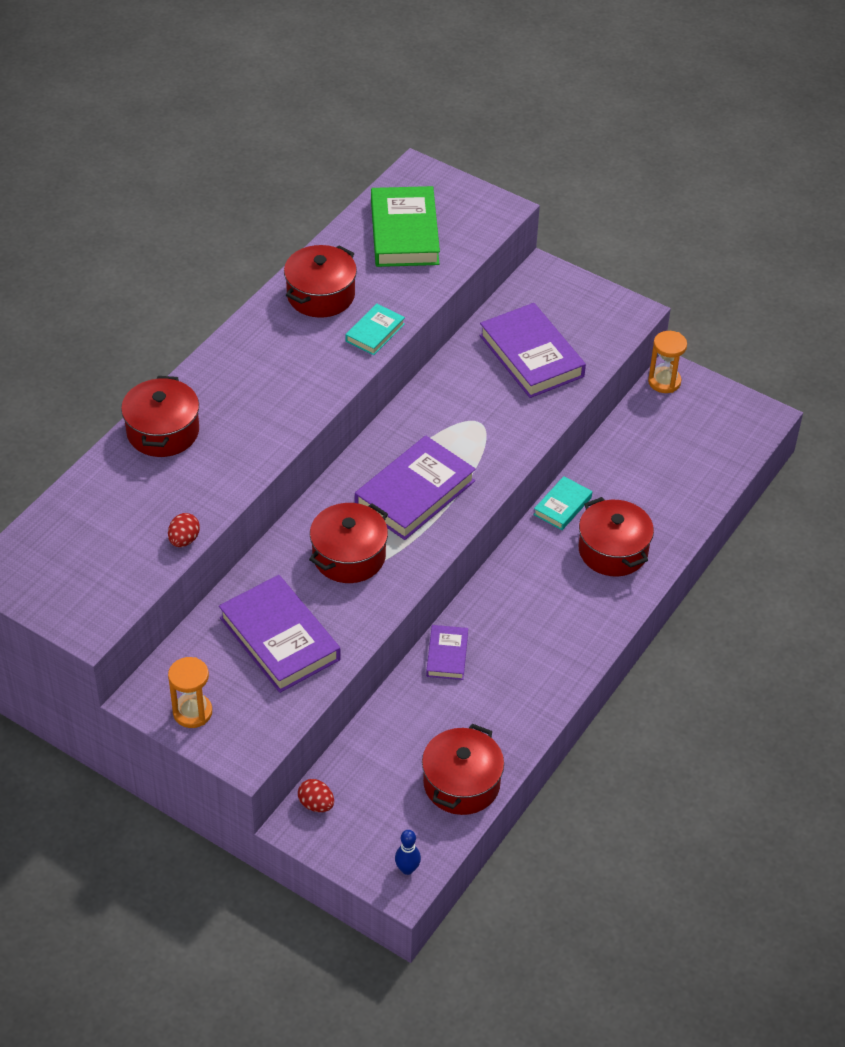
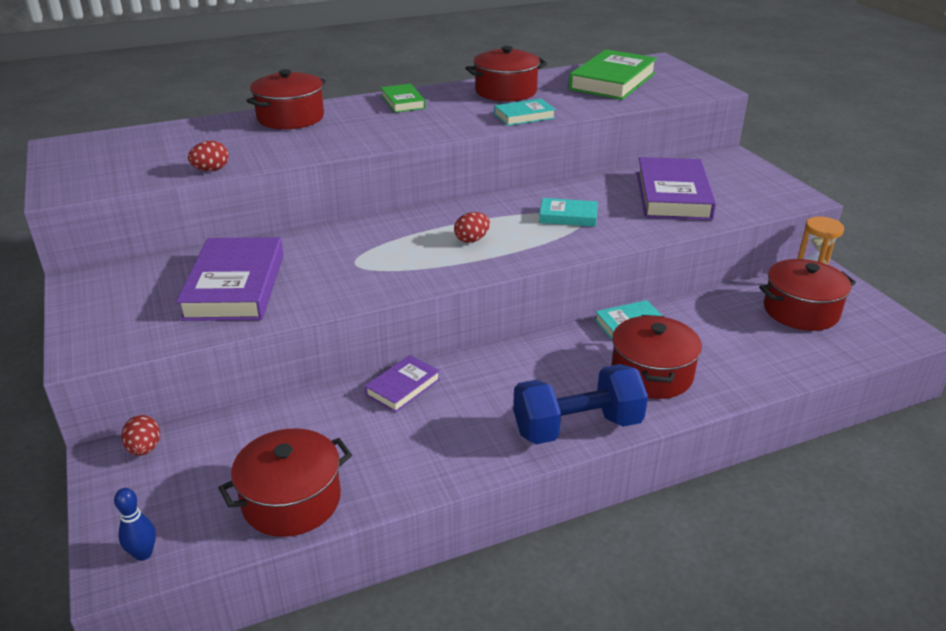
camera: 35 degrees right, 15 degrees down
orange hourglass [168,657,212,728] -> none
red pot [309,503,388,583] -> red pot moved to [759,259,856,331]
purple book [355,436,476,540] -> red egg [454,212,490,243]
none -> green book [381,84,426,113]
none -> blue dumbbell [513,364,648,444]
none -> turquoise book [539,198,598,227]

